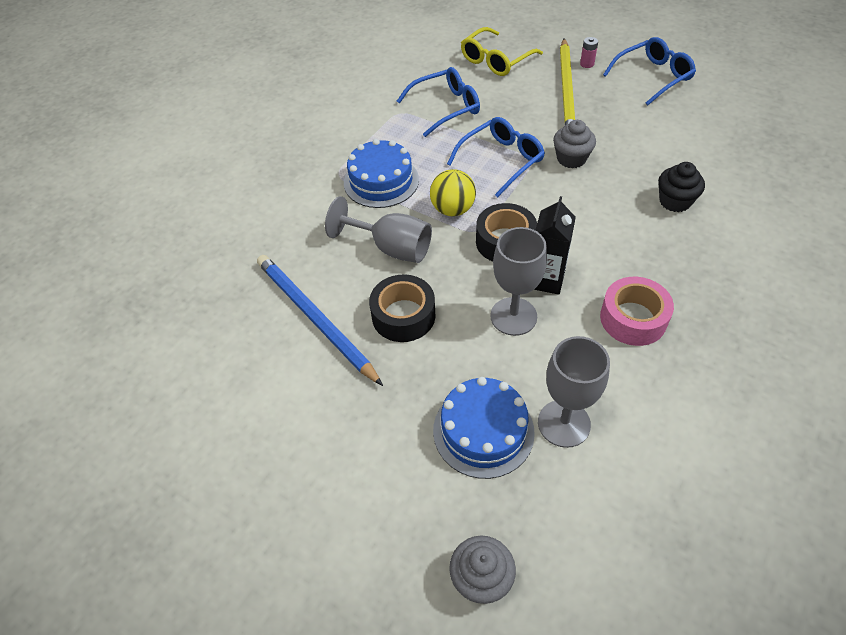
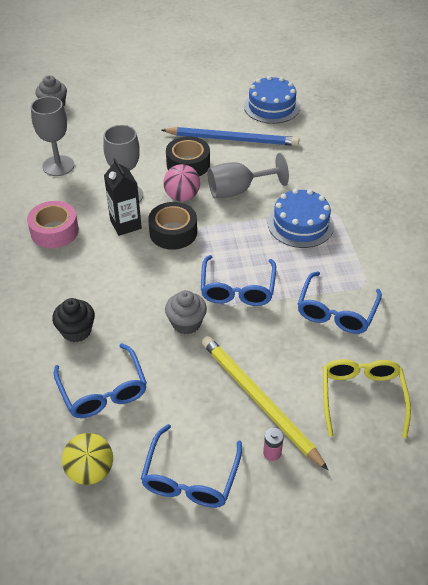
camera: 135 degrees right, 5 degrees down
yellow ball [430,169,476,216] -> yellow ball moved to [62,433,113,485]
blue cake [433,377,535,479] -> blue cake moved to [244,76,300,124]
none -> blue glasses [54,343,147,418]
none -> pink ball [163,164,200,201]

